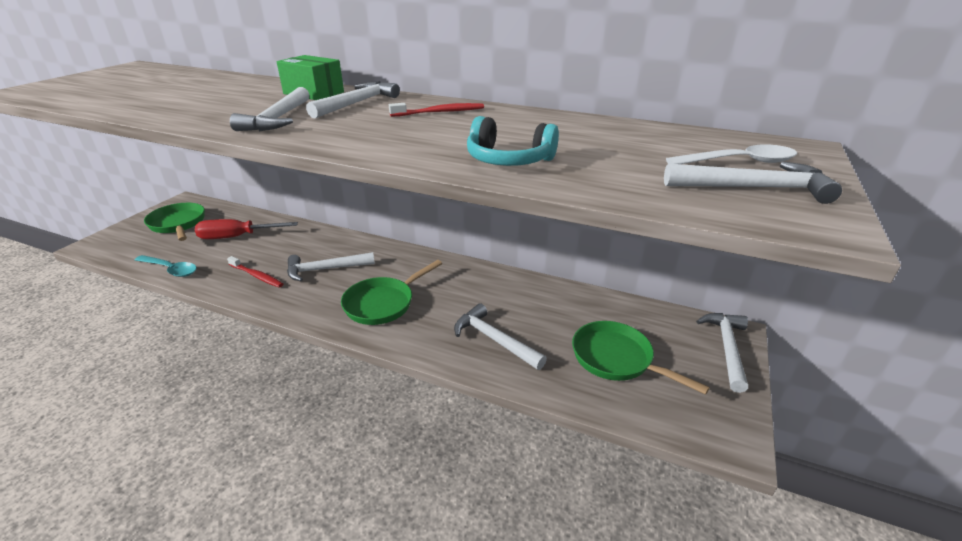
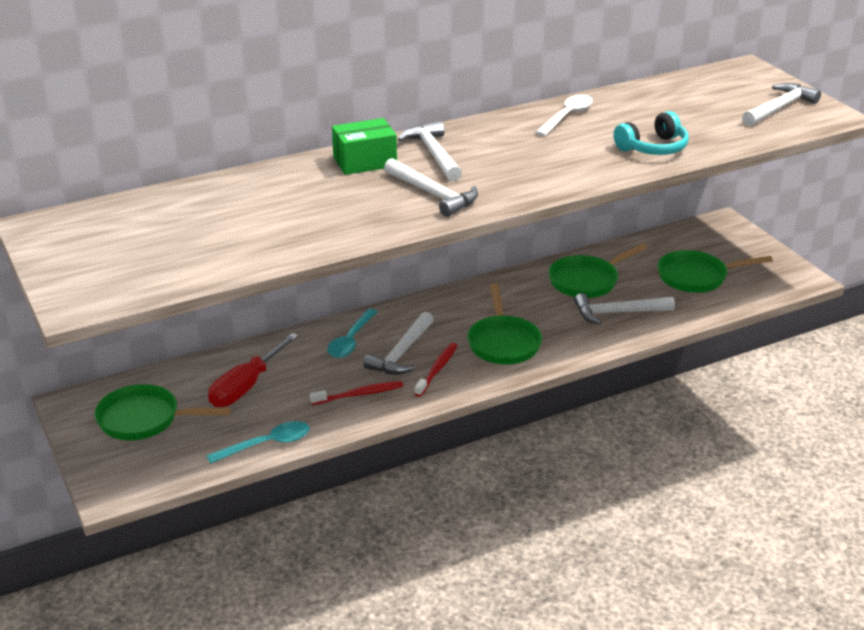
camera: 50 degrees left, 0 degrees up
red toothbrush [389,103,484,117] -> red toothbrush moved to [414,343,458,397]
white spoon [666,145,797,164] -> white spoon moved to [535,94,593,136]
white hammer [696,313,748,393] -> none
none -> turquoise spoon [327,309,378,358]
none -> green pan [549,243,648,298]

